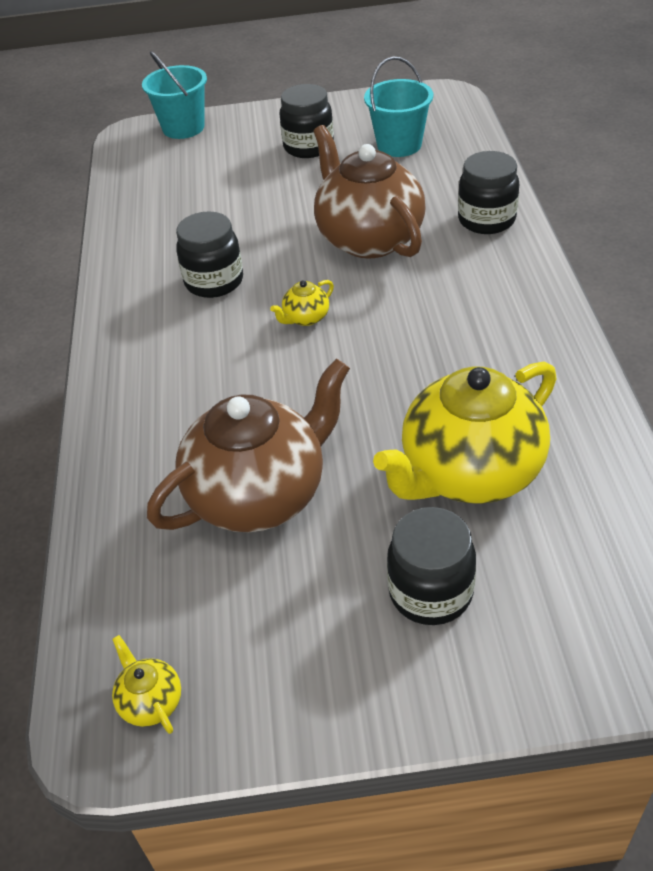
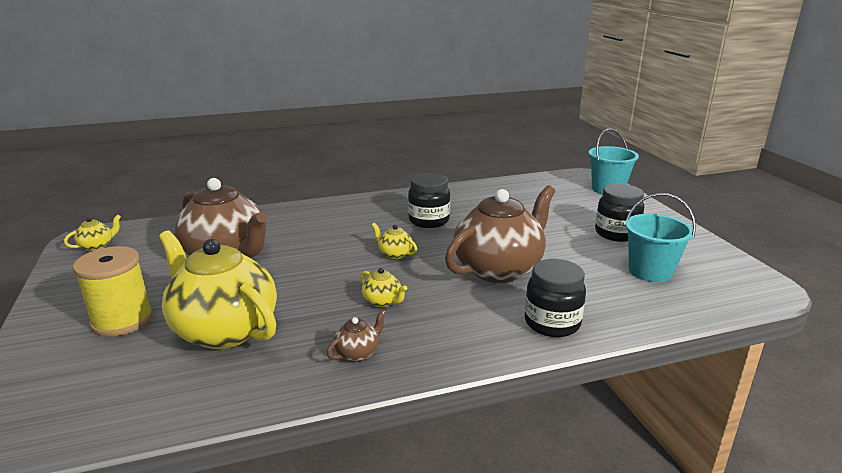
camera: 75 degrees right, 20 degrees down
black jar [387,507,476,625] -> yellow spool [73,246,153,337]
none -> brown teapot [327,309,386,362]
none -> yellow teapot [360,268,407,307]

